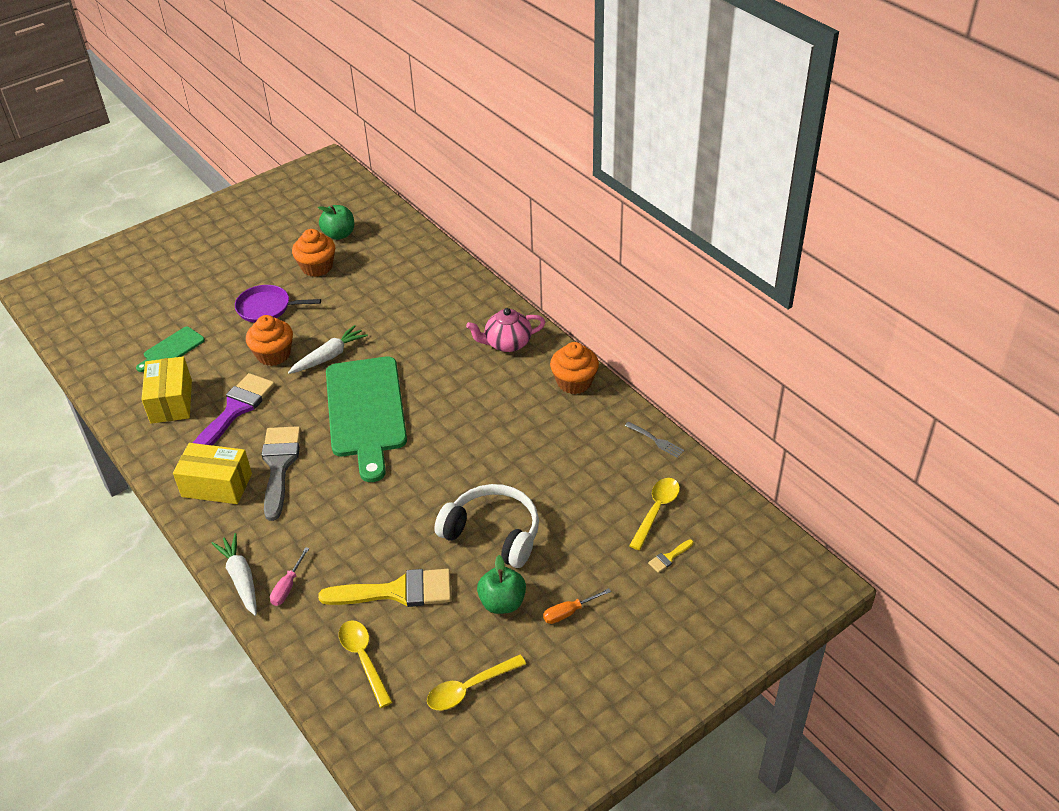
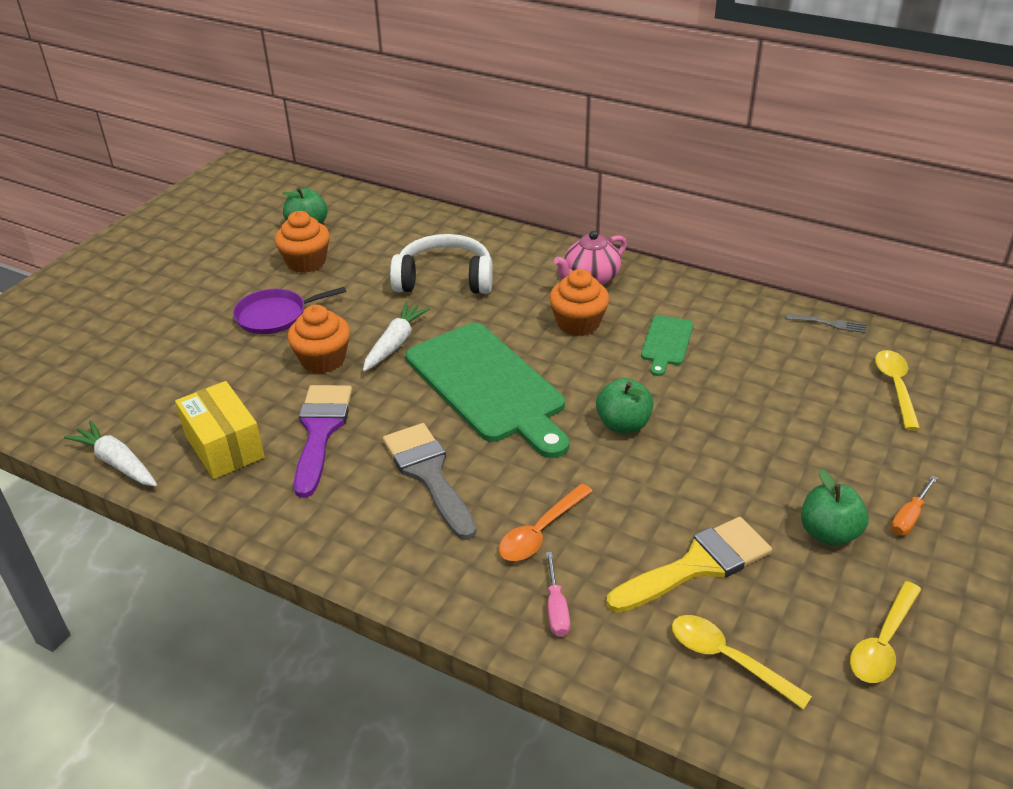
camera: 25 degrees left, 5 degrees down
green cutting board [136,327,205,372] -> green cutting board moved to [641,315,693,376]
yellow box [173,443,252,504] -> none
white carrot [211,533,257,616] -> white carrot moved to [64,420,157,486]
white headphones [434,484,539,568] -> white headphones moved to [390,234,493,294]
orange cupcake [550,342,599,394] -> orange cupcake moved to [549,269,609,336]
yellow brush [648,539,694,573] -> none
none -> orange spoon [499,483,593,561]
none -> green apple [596,378,653,433]

